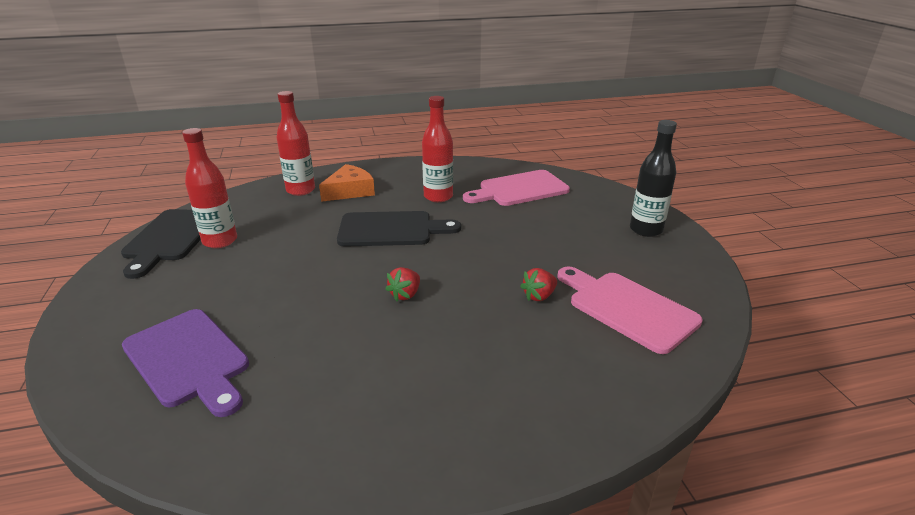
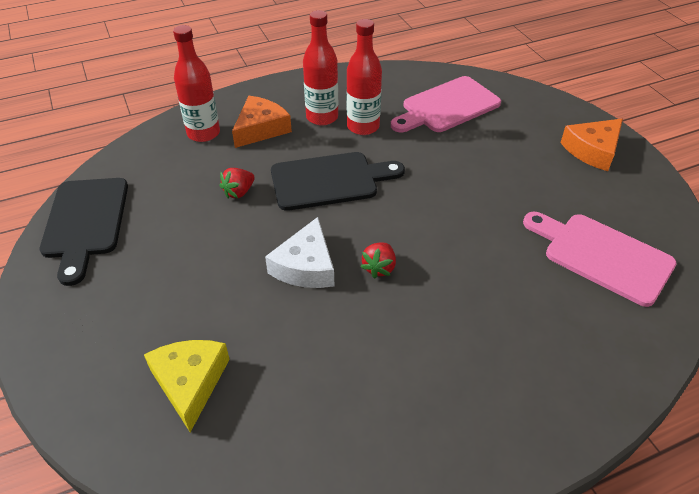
camera: 10 degrees left, 15 degrees up
purple cutting board [122,309,249,417] -> yellow cheese [144,340,230,432]
red bottle [182,128,237,248] -> red bottle moved to [303,10,338,126]
red strawberry [520,268,557,301] -> red strawberry moved to [220,168,255,199]
black bottle [630,120,677,237] -> orange cheese [560,119,623,171]
none -> white cheese [265,217,334,288]

